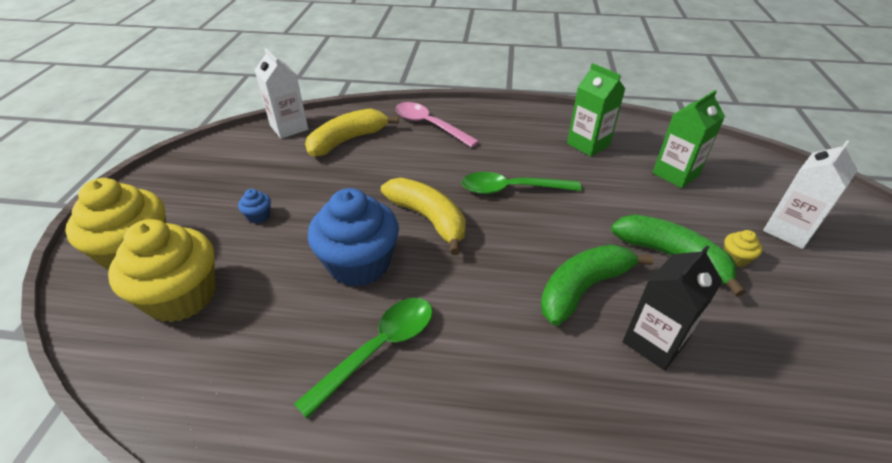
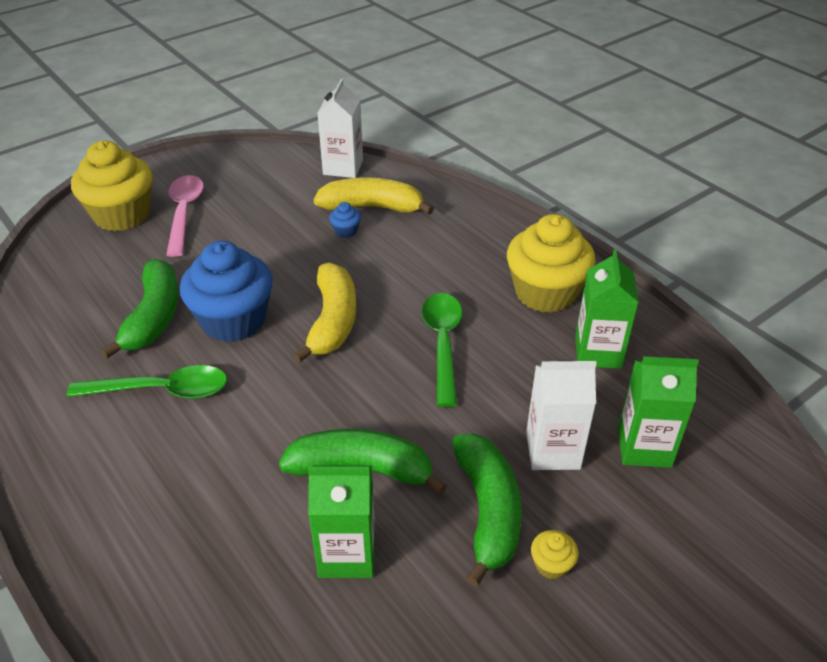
camera: 45 degrees right, 0 degrees up
yellow cupcake [108,219,215,323] -> yellow cupcake moved to [507,214,596,313]
blue cupcake [238,189,271,223] -> blue cupcake moved to [329,202,361,238]
pink spoon [395,102,479,148] -> pink spoon moved to [166,175,204,257]
green spoon [461,172,581,194] -> green spoon turned 45 degrees clockwise [422,293,462,407]
black carton [622,245,723,371] -> green carton [308,465,375,578]
white carton [763,140,858,249] -> white carton moved to [526,360,597,470]
none -> green banana [101,259,179,359]

